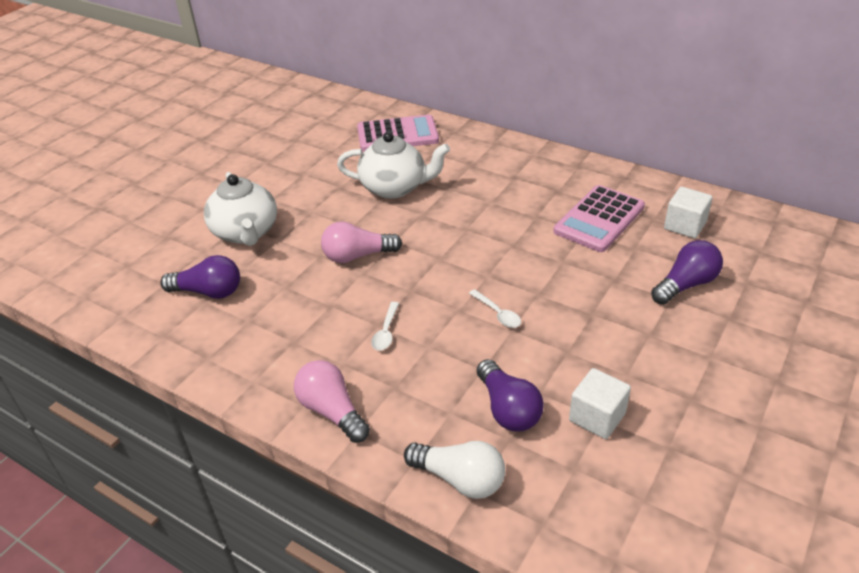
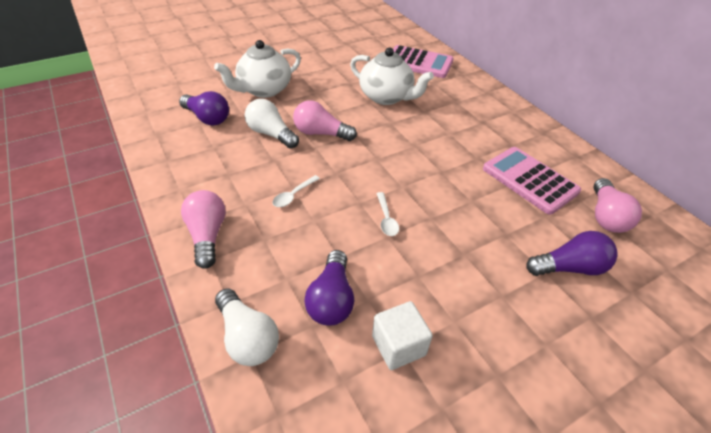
camera: 25 degrees right, 5 degrees up
white teapot [204,172,277,246] -> white teapot turned 45 degrees clockwise [214,40,301,98]
pink calculator [553,185,645,252] -> pink calculator turned 75 degrees clockwise [483,147,581,215]
white cube [664,187,713,238] -> pink light bulb [593,178,642,233]
none -> white light bulb [245,99,299,149]

